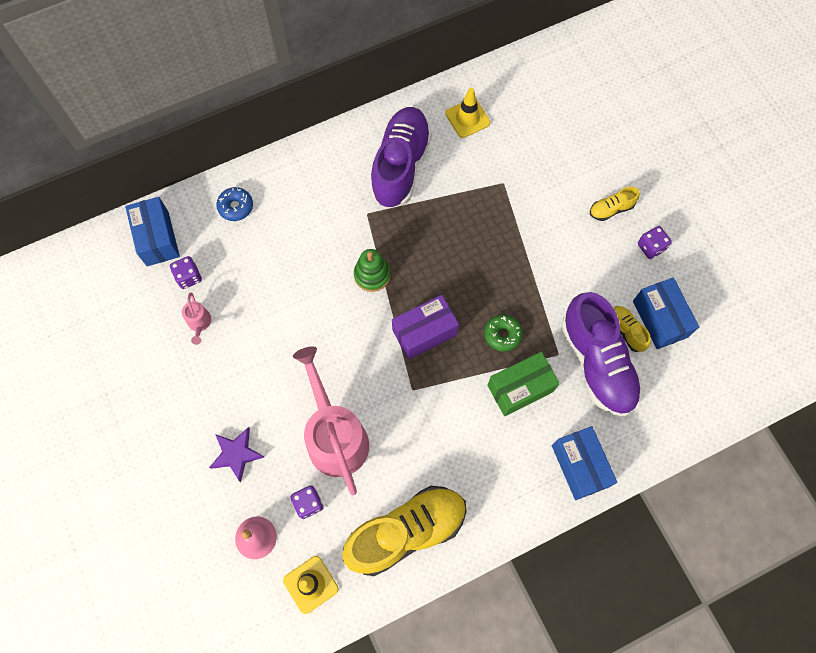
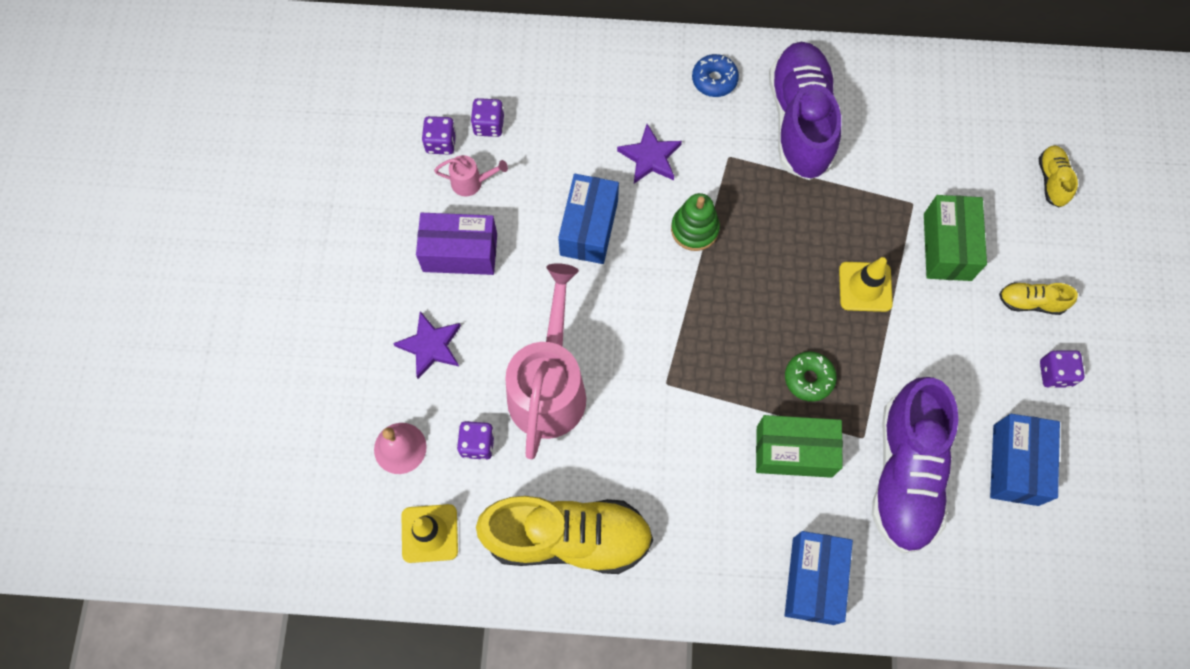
camera: 30 degrees right, 0 degrees up
blue box [125,197,180,266] -> blue box moved to [558,174,619,264]
pink watering can [182,292,211,345] -> pink watering can turned 105 degrees counterclockwise [434,155,508,197]
blue donut [216,187,253,221] -> blue donut moved to [692,54,739,97]
purple shoe [370,107,432,209] -> purple shoe turned 45 degrees counterclockwise [769,42,841,180]
purple box [392,295,459,359] -> purple box moved to [416,213,497,275]
yellow traffic cone [445,88,490,138] -> yellow traffic cone moved to [839,257,893,312]
yellow shoe [613,306,651,352] -> yellow shoe moved to [1039,145,1078,207]
none -> purple dice [422,116,456,155]
none -> purple star [617,124,682,184]
none -> green box [924,195,987,281]

